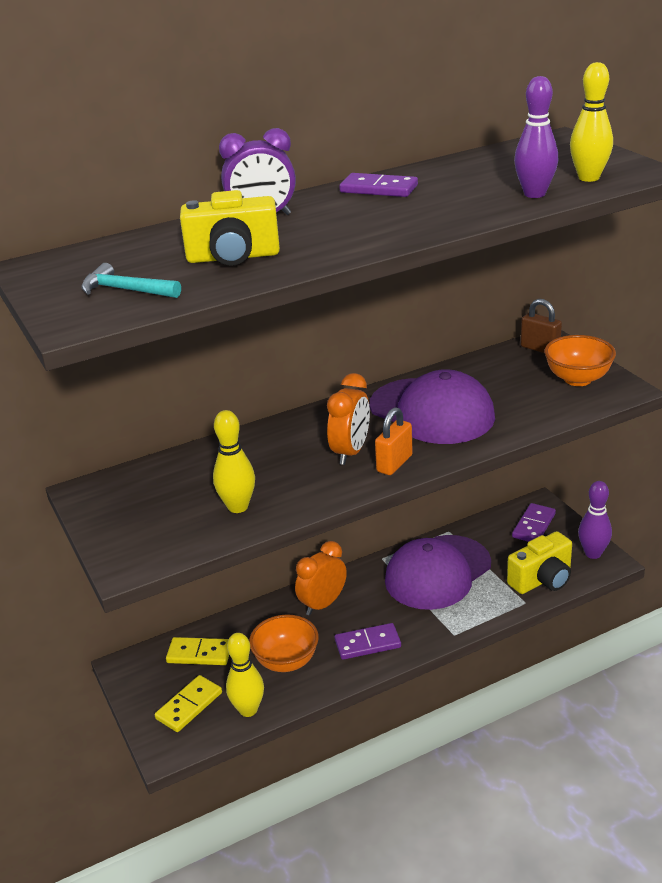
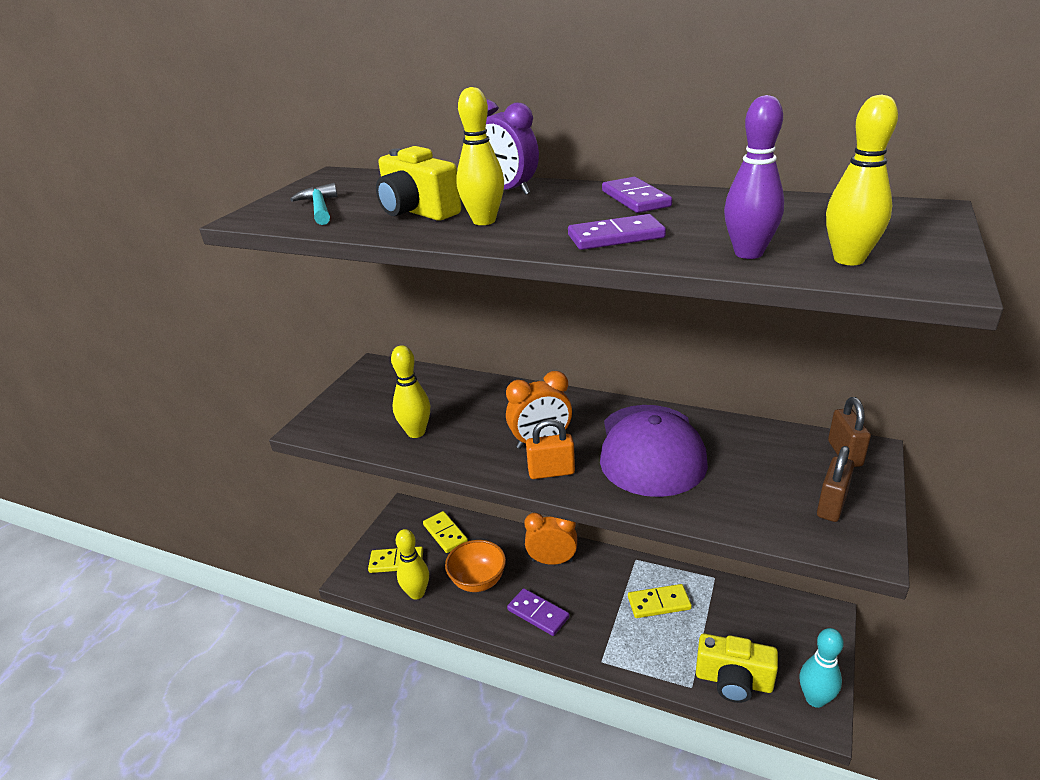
camera: 50 degrees right, 0 degrees up
purple cap [385,535,491,610] -> yellow domino [628,584,692,618]
purple domino [512,503,556,542] -> purple domino moved to [568,214,666,250]
orange bowl [544,335,616,386] -> brown padlock [817,446,854,522]
purple bowling pin [578,481,612,559] -> turquoise bowling pin [800,628,844,708]
none -> yellow bowling pin [456,87,504,225]

